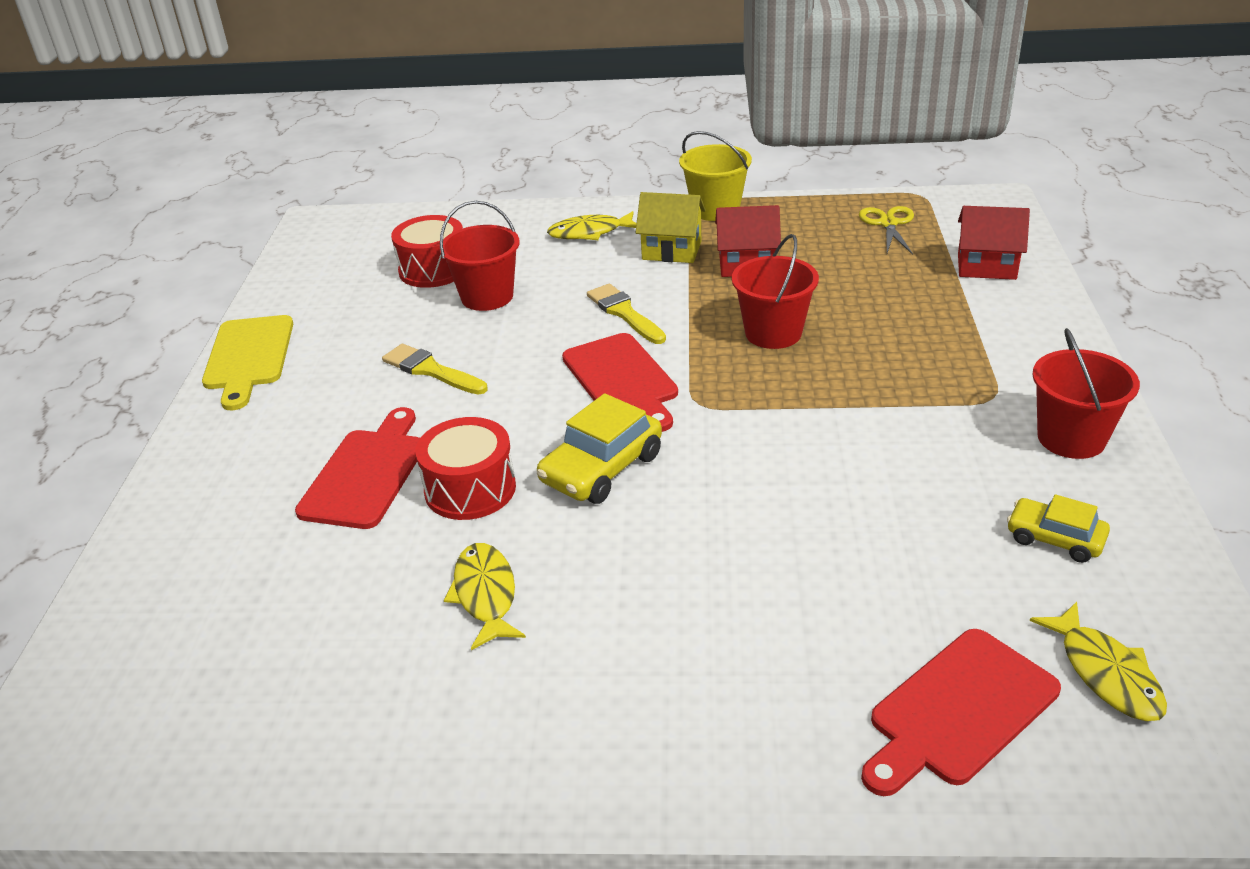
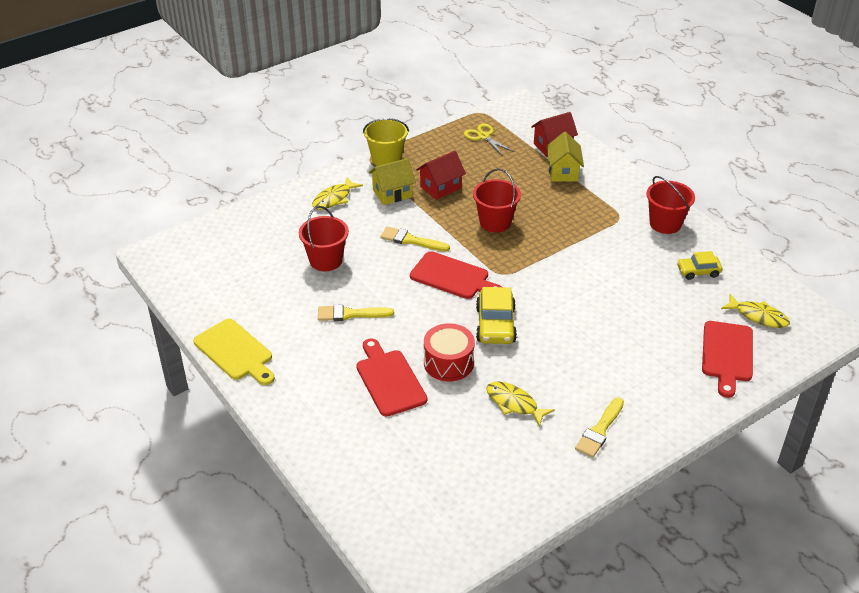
camera: 40 degrees left, 5 degrees up
red drum [391,215,463,288] -> none
none -> yellow house [547,132,584,182]
none -> yellow brush [575,398,624,458]

